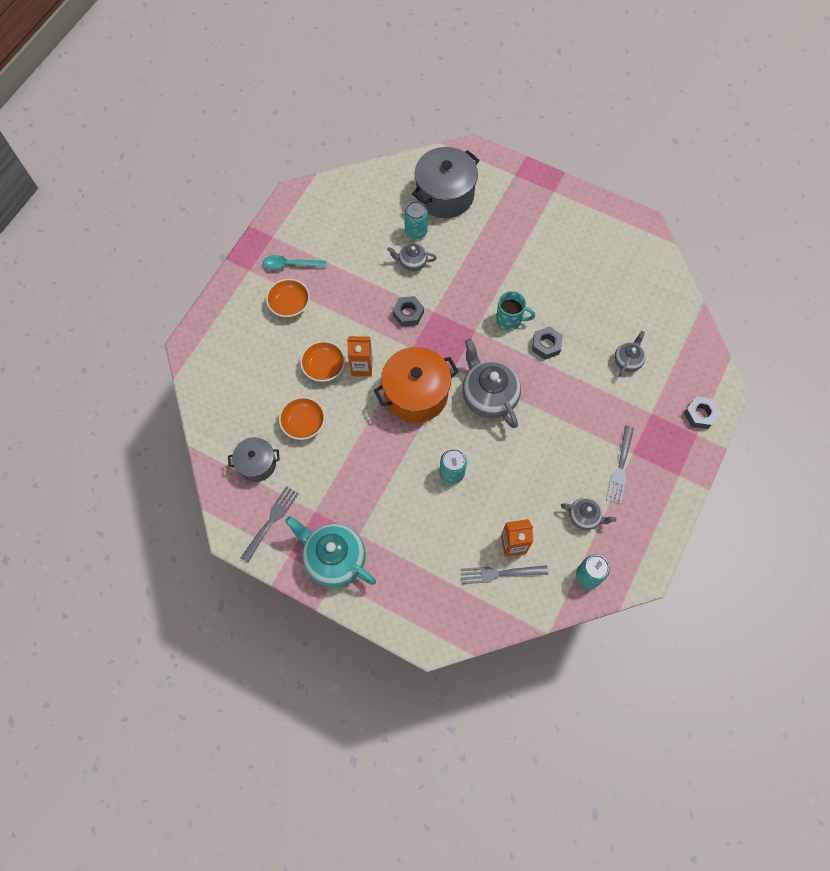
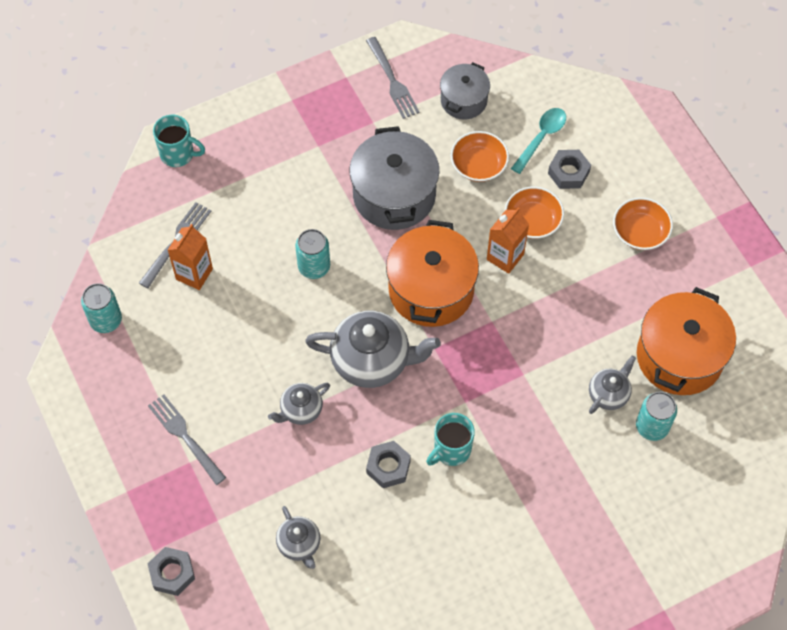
camera: 125 degrees right, 5 degrees down
turquoise spoon [263,255,326,270] -> turquoise spoon moved to [511,108,566,174]
turquoise teapot [285,516,376,587] -> none
grey nut [393,296,424,327] -> grey nut moved to [548,150,591,189]
grey pot [412,147,480,218] -> grey pot moved to [349,126,439,230]
grey teapot [561,498,617,530] -> grey teapot moved to [268,383,330,425]
none -> turquoise mug [153,115,205,167]
none -> orange pot [637,287,736,395]

